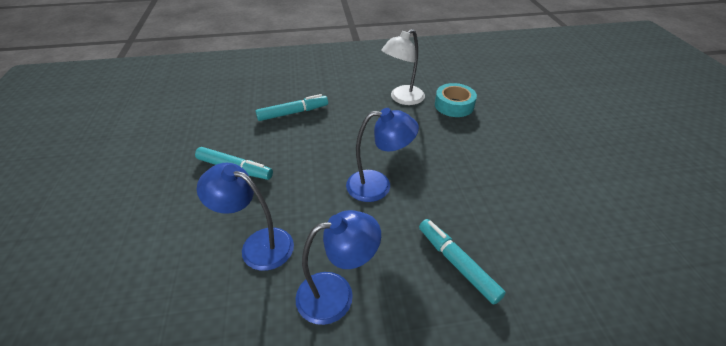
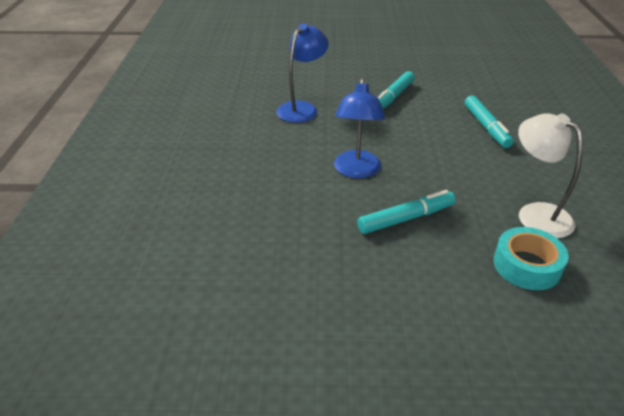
camera: 100 degrees right, 5 degrees down
blue lamp [295,210,381,325] -> none
turquoise marker [419,219,506,305] -> turquoise marker moved to [357,190,456,234]

